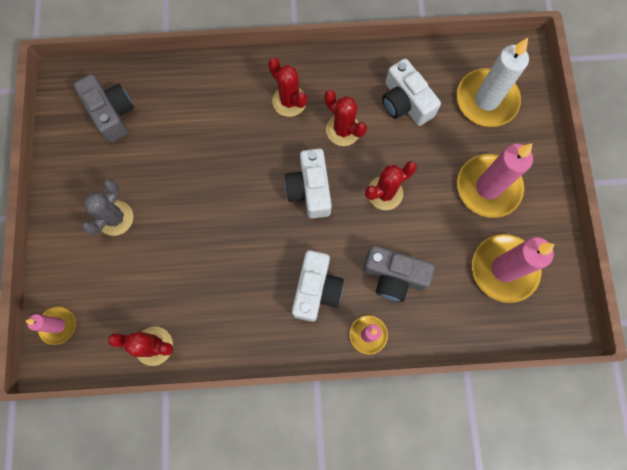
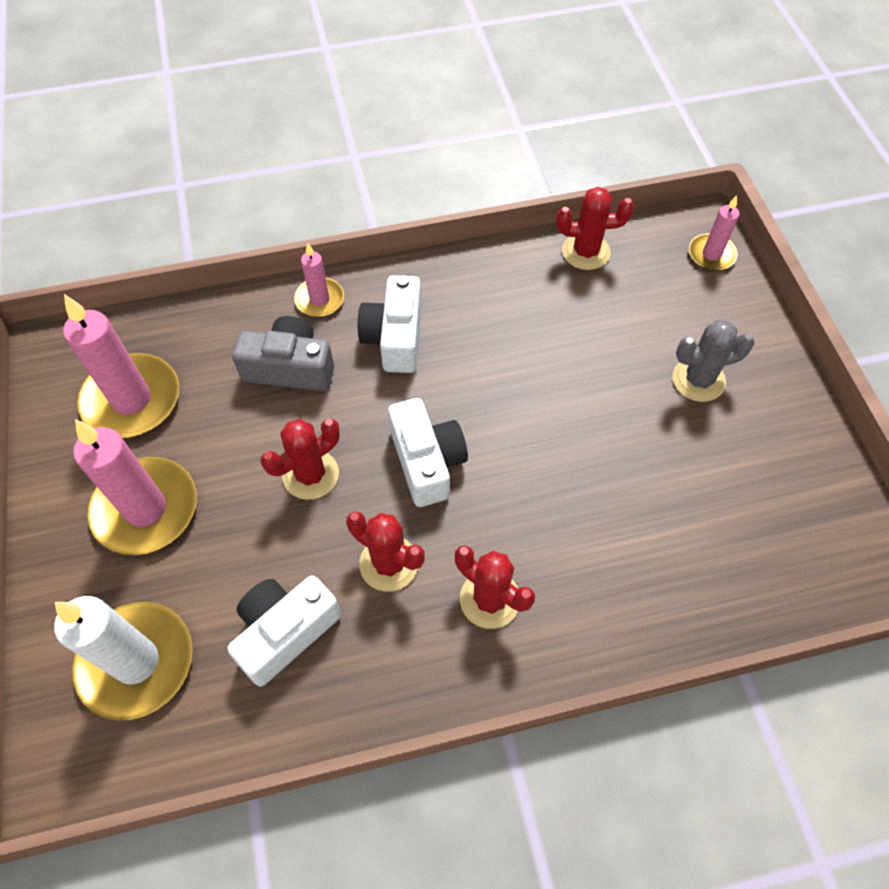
camera: 170 degrees right, 15 degrees down
grey camera [74,74,134,143] -> none
grey cactus [82,180,133,236] -> grey cactus turned 60 degrees clockwise [673,320,755,402]
white camera [382,58,441,126] -> white camera turned 90 degrees counterclockwise [227,575,341,687]

